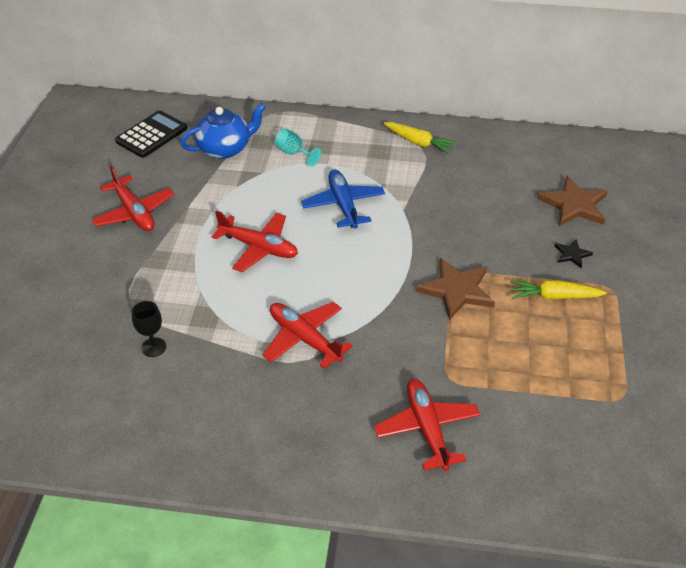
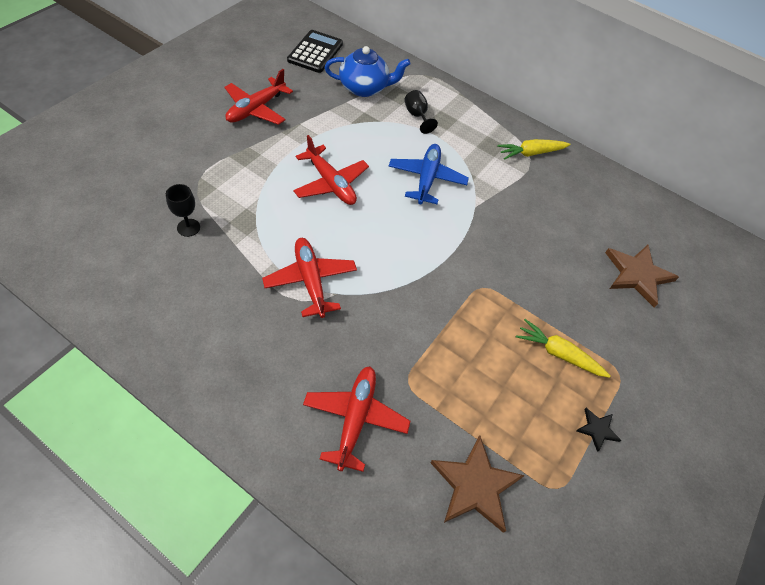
camera: 20 degrees right, 10 degrees up
red plane [91,166,174,231] -> red plane turned 45 degrees clockwise [224,69,293,125]
black calculator [115,110,187,158] -> black calculator turned 45 degrees counterclockwise [287,30,343,73]
turquoise goblet [275,129,321,166] -> black goblet [404,90,438,134]
yellow carrot [384,122,457,154] -> yellow carrot turned 105 degrees clockwise [497,139,571,160]
brown star [416,258,495,320] -> brown star moved to [431,435,525,533]
black star [555,239,593,268] -> black star moved to [576,408,621,452]

